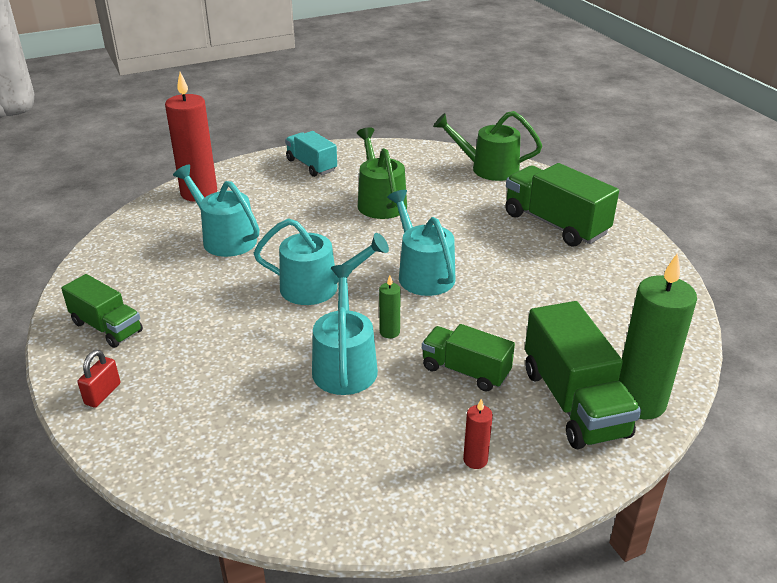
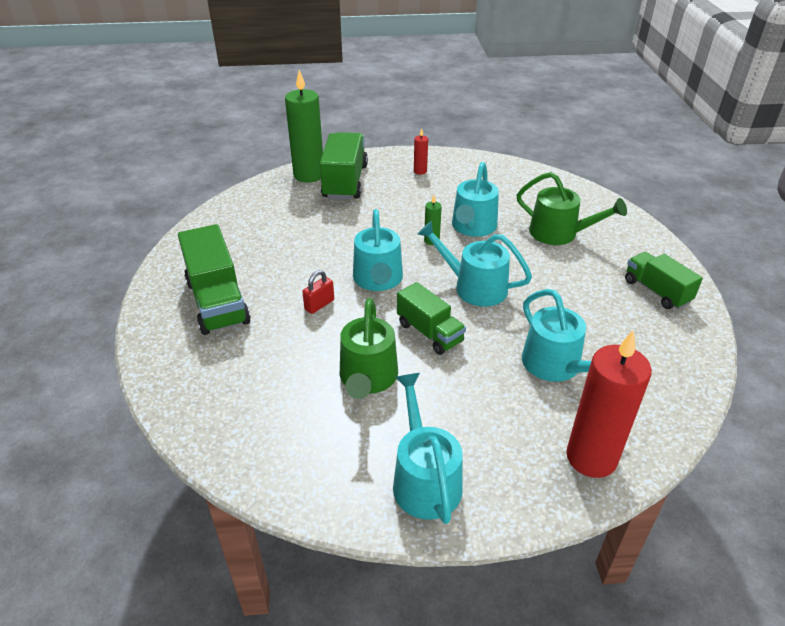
camera: 160 degrees left, 5 degrees up
red padlock [77,350,120,408] -> red padlock moved to [302,270,334,314]
turquoise truck [285,131,337,177] -> turquoise watering can [393,373,463,524]
green truck [422,324,515,392] -> green truck moved to [397,282,466,355]
green watering can [433,111,542,181] -> green watering can moved to [517,172,627,245]

